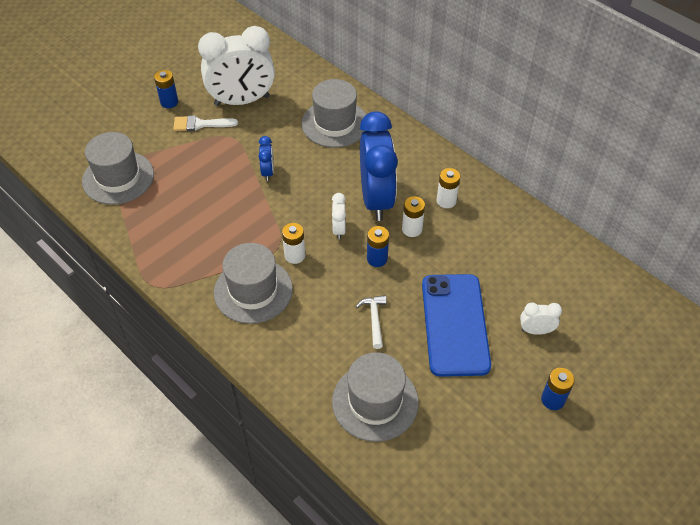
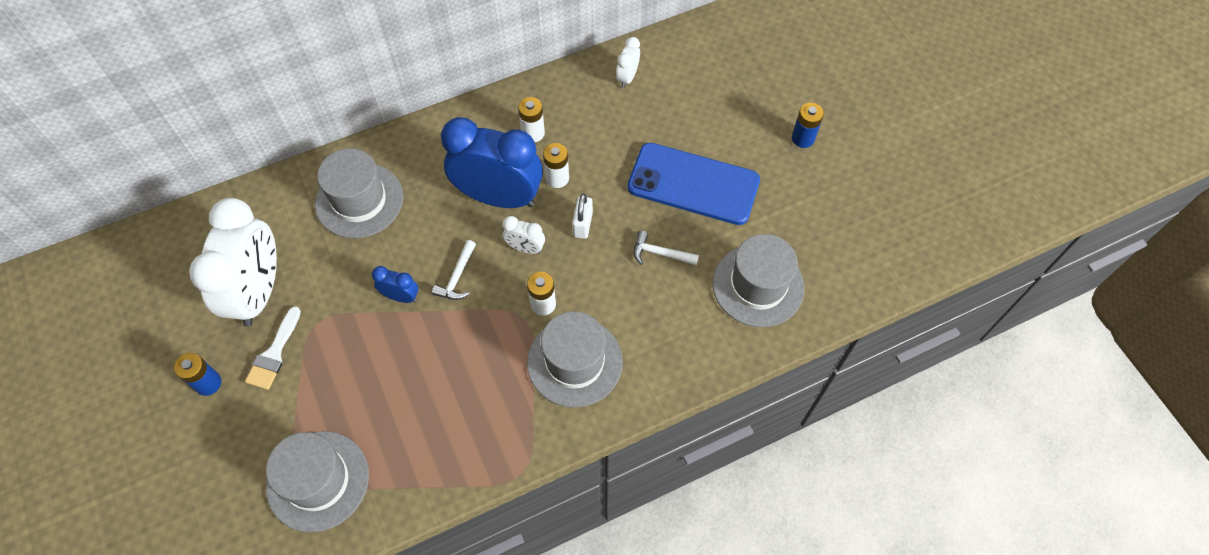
camera: 70 degrees left, 10 degrees up
blue battery [367,226,389,267] -> white padlock [572,193,593,239]
white clock [520,302,562,335] -> white clock moved to [616,37,640,88]
none -> white hammer [432,240,476,300]

